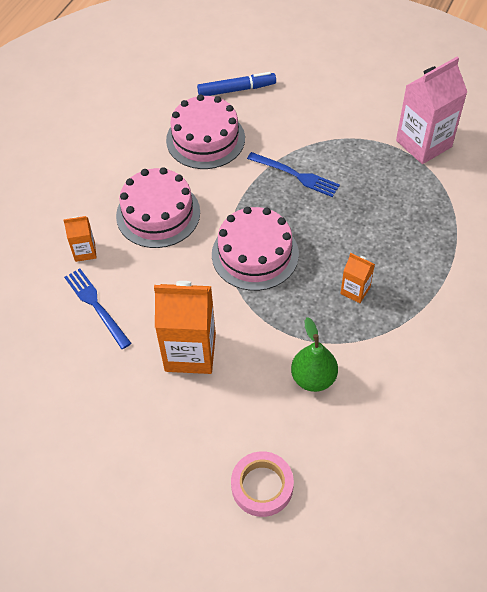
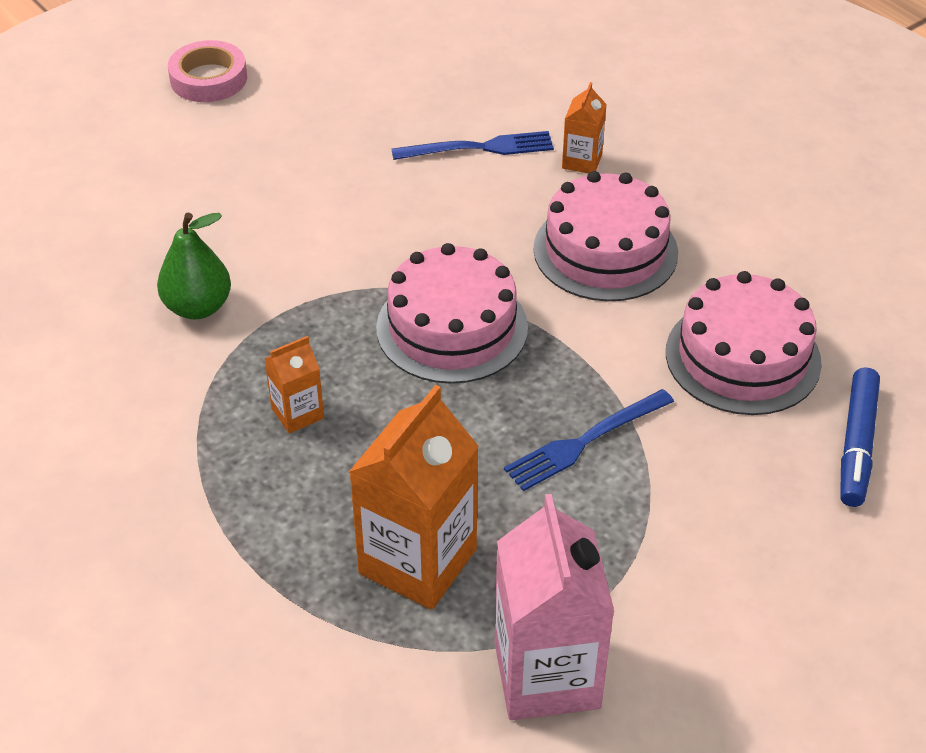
camera: 115 degrees right, 10 degrees down
orange carton [154,281,216,374] -> orange carton moved to [349,385,479,610]
pink tape [231,451,294,517] -> pink tape moved to [168,40,247,102]

